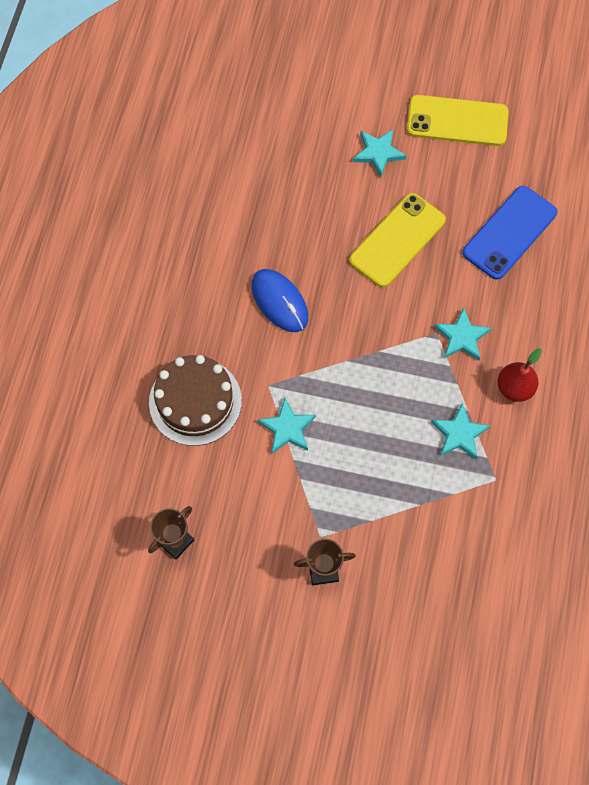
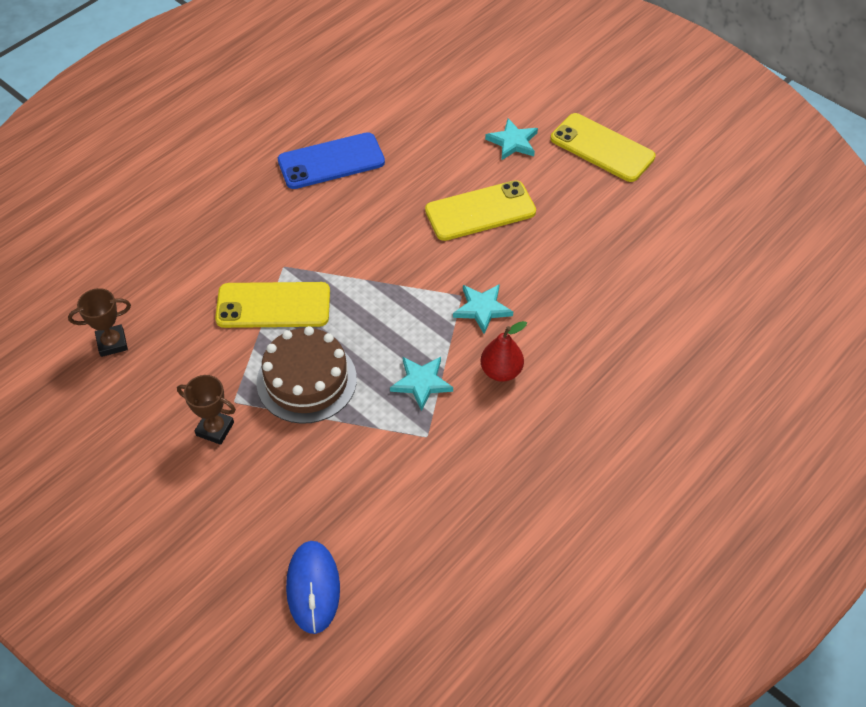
camera: 30 degrees right, 15 degrees down
brown cake [149,355,242,446] -> brown cake moved to [257,326,357,424]
blue mouse [252,269,308,332] -> blue mouse moved to [286,541,340,634]
turquoise star [258,398,316,453] -> yellow phone [215,282,330,328]
blue phone [462,186,557,280] -> blue phone moved to [278,132,385,189]

